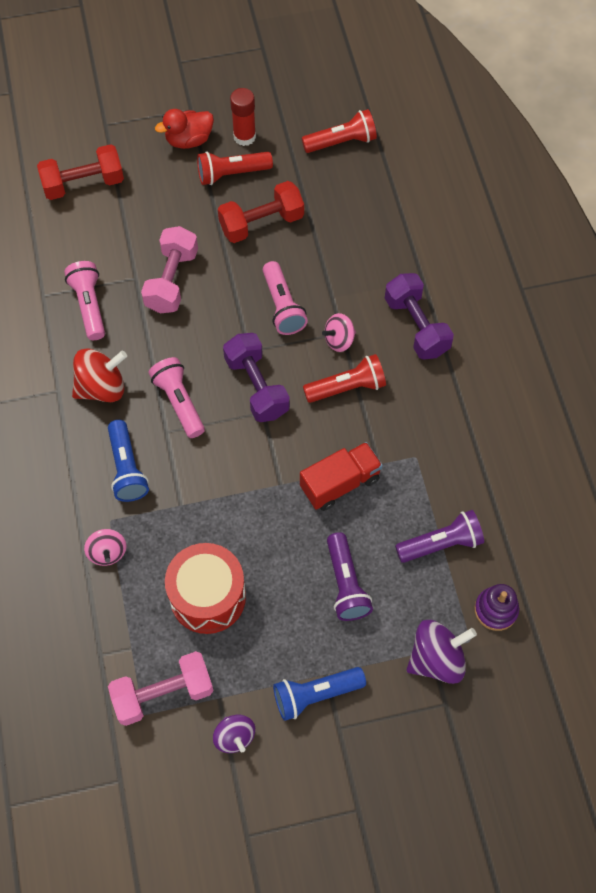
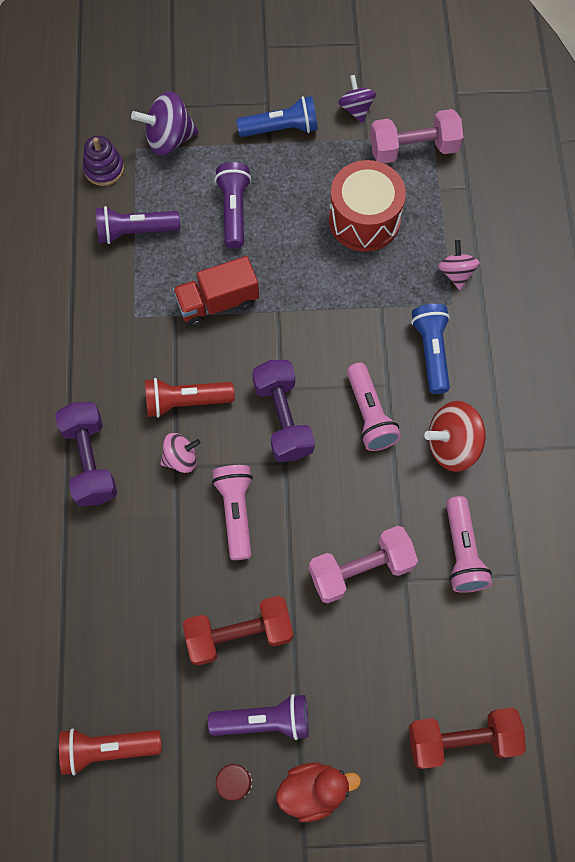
camera: 170 degrees left, 5 degrees up
pink dumbbell [141,226,198,313] -> pink dumbbell turned 45 degrees clockwise [309,526,418,603]
red flashlight [197,151,273,185] -> purple flashlight [208,694,309,740]

